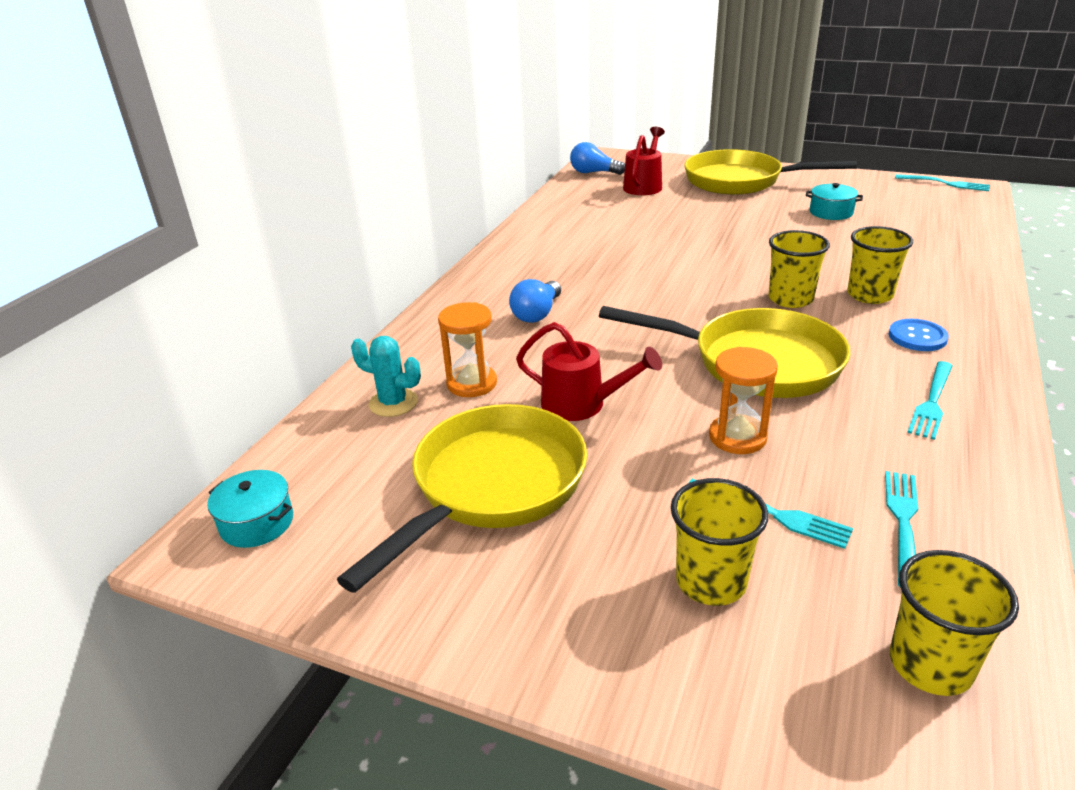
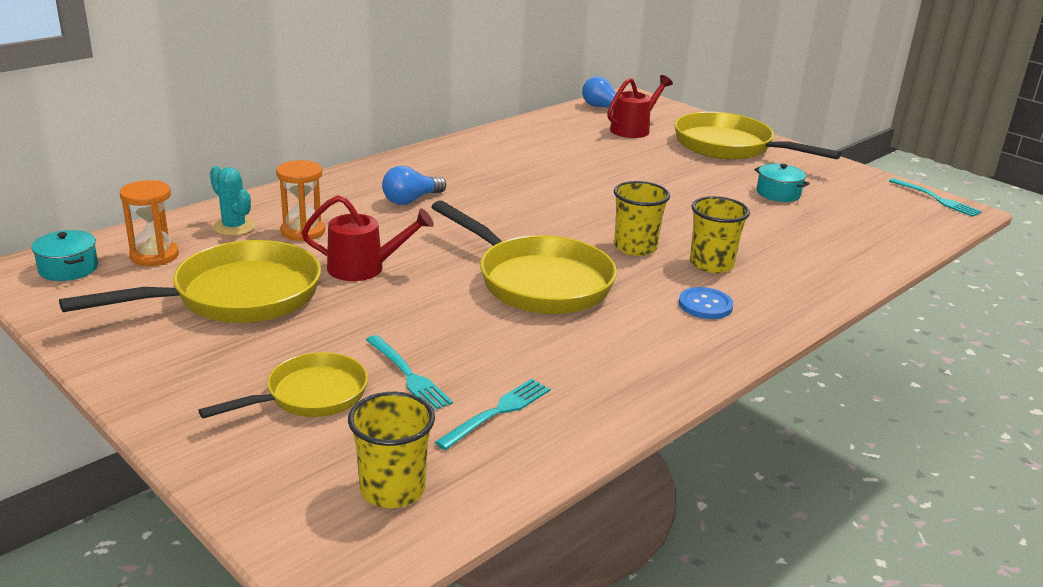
camera: 20 degrees right, 5 degrees down
red watering can [516,322,662,421] -> red watering can turned 45 degrees counterclockwise [302,195,434,281]
yellow cup [671,478,769,606] -> yellow pan [198,352,368,419]
orange hourglass [709,347,778,454] -> orange hourglass moved to [120,180,179,266]
turquoise fork [907,361,953,440] -> none

